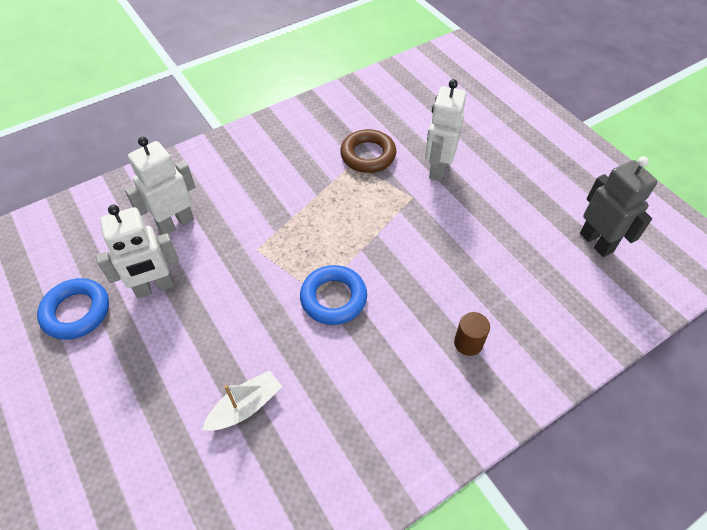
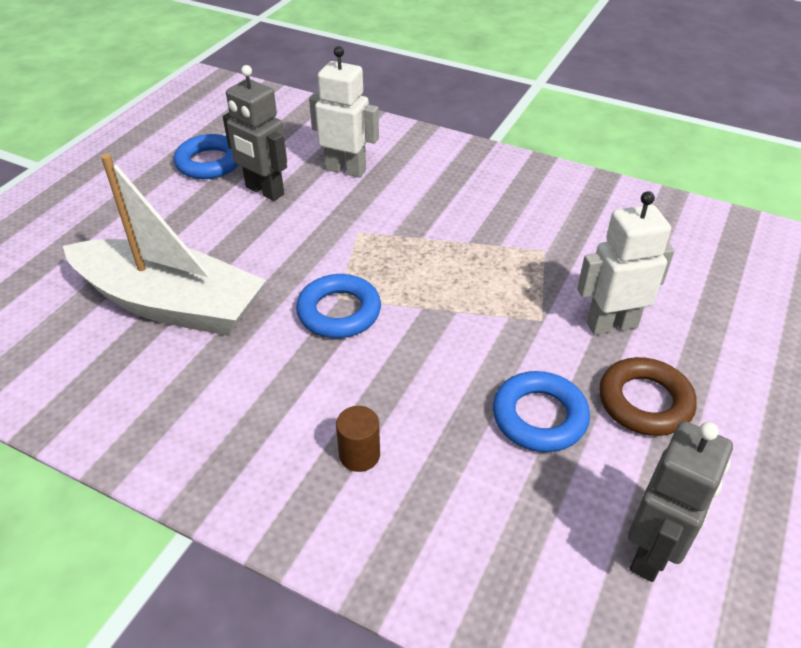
camera: 60 degrees right, 10 degrees down
white robot [96,205,179,298] -> grey robot [223,65,287,201]
white boat [202,370,282,431] -> white boat [63,153,266,336], size x2.30
brown ring [340,129,396,173] -> brown ring moved to [599,357,697,436]
none -> blue ring [493,371,590,452]

